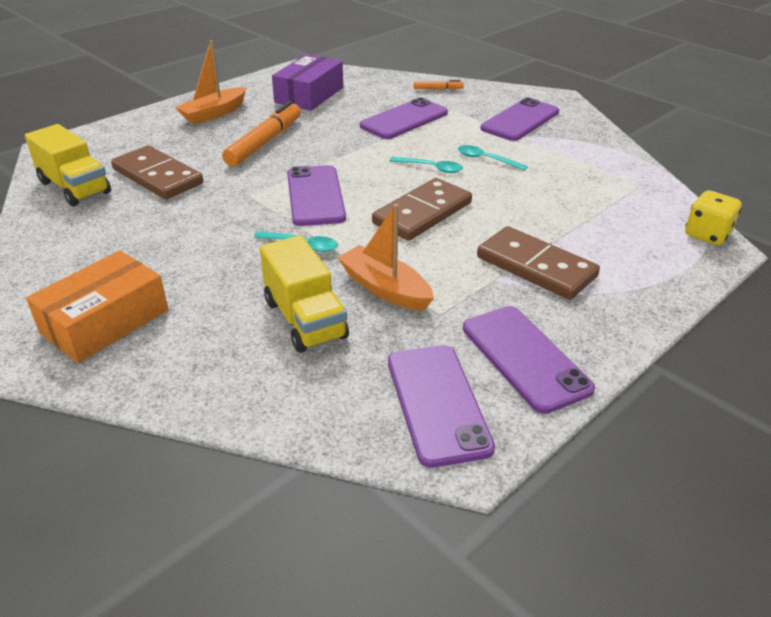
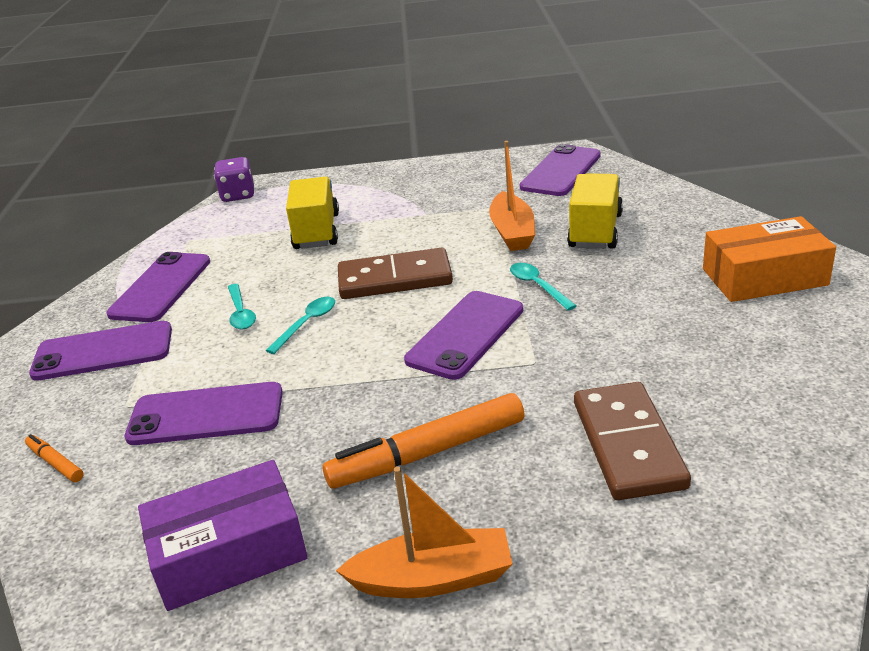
camera: 135 degrees left, 5 degrees down
yellow truck [25,124,111,206] -> yellow truck moved to [286,177,339,249]
turquoise spoon [390,157,463,173] -> turquoise spoon turned 60 degrees clockwise [265,297,335,354]
purple phone [463,306,595,414] -> purple phone moved to [107,252,210,322]
brown domino [477,226,600,300] -> none
yellow dice [685,191,742,245] -> purple dice [214,157,254,202]

